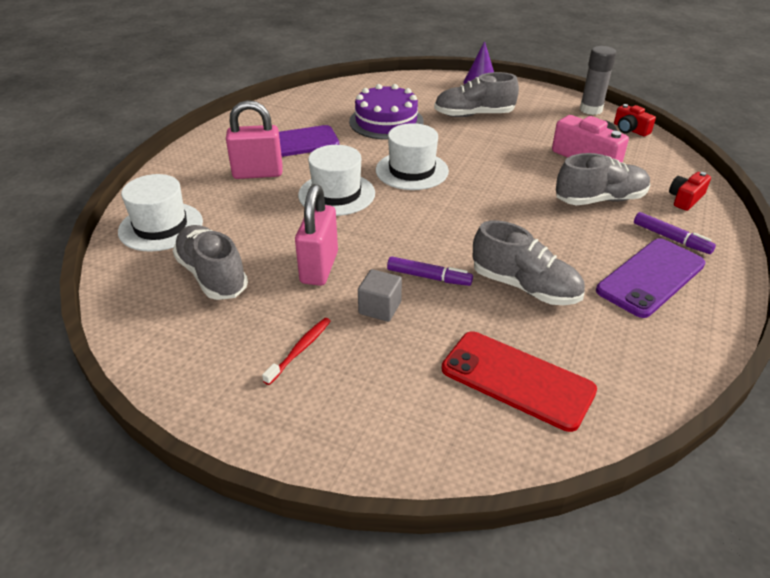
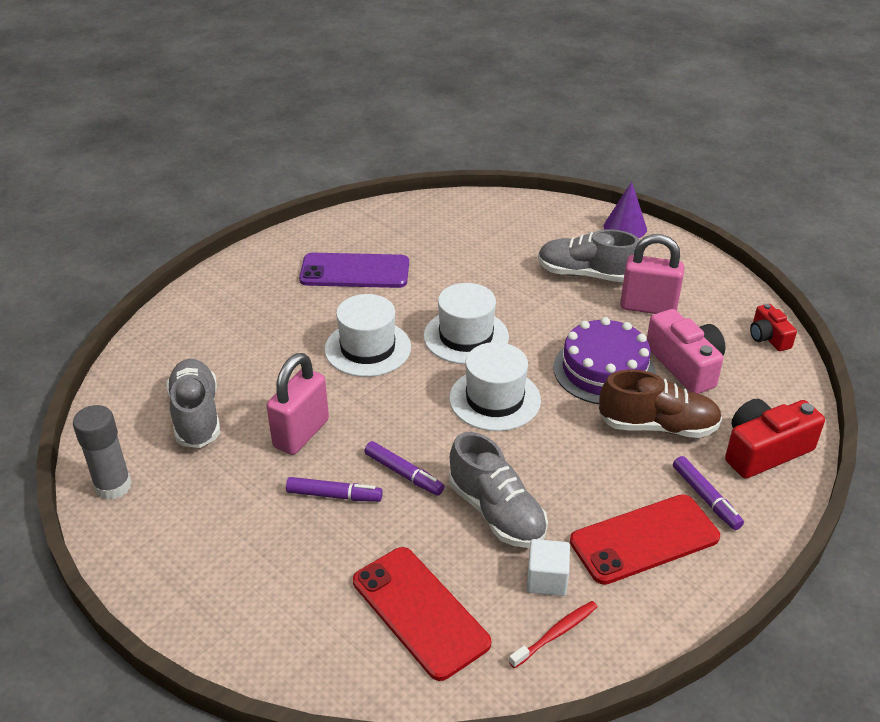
camera: 20 degrees right, 0 degrees up
white hat [118,174,203,252] -> white hat moved to [449,342,541,431]
pink padlock [226,100,283,179] -> pink padlock moved to [620,234,684,314]
red toothbrush [262,318,331,385] -> red toothbrush moved to [509,601,597,668]
purple cake [349,84,424,140] -> purple cake moved to [553,317,656,404]
grey cube [358,269,402,322] -> purple marker [286,477,383,502]
grey shoe [556,153,650,205] -> brown shoe [599,370,722,438]
grey glue stick [580,46,617,115] -> grey glue stick moved to [73,405,132,500]
purple phone [596,238,705,318] -> red phone [570,494,720,585]
red camera [669,172,711,211] -> red camera [725,399,825,479], size x1.71
none -> white cube [527,539,570,596]

